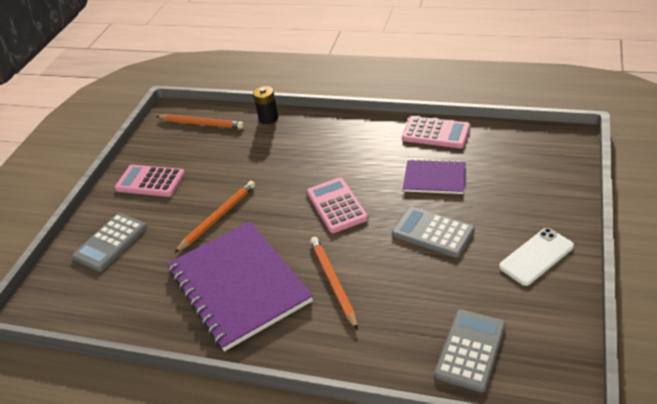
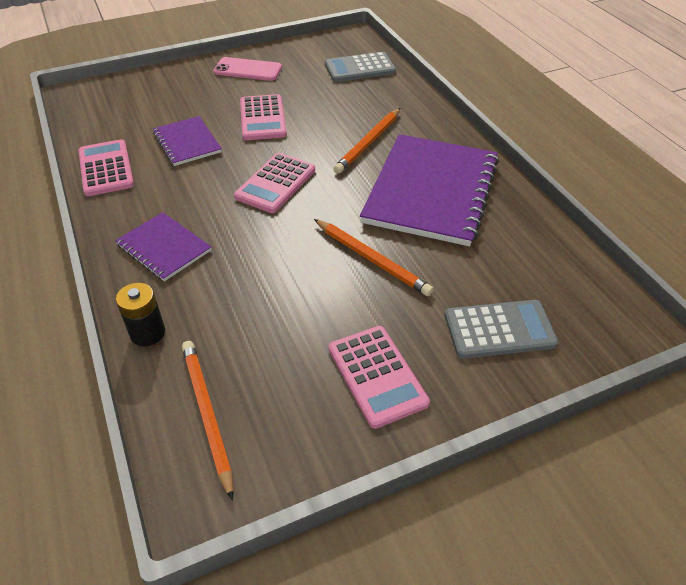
camera: 135 degrees left, 5 degrees up
orange pencil [174,181,255,253] -> orange pencil turned 135 degrees counterclockwise [314,219,434,296]
grey calculator [392,207,475,258] -> pink calculator [240,94,287,140]
white phone [499,228,574,286] -> pink phone [213,57,282,81]
none -> purple notebook [115,212,211,281]

